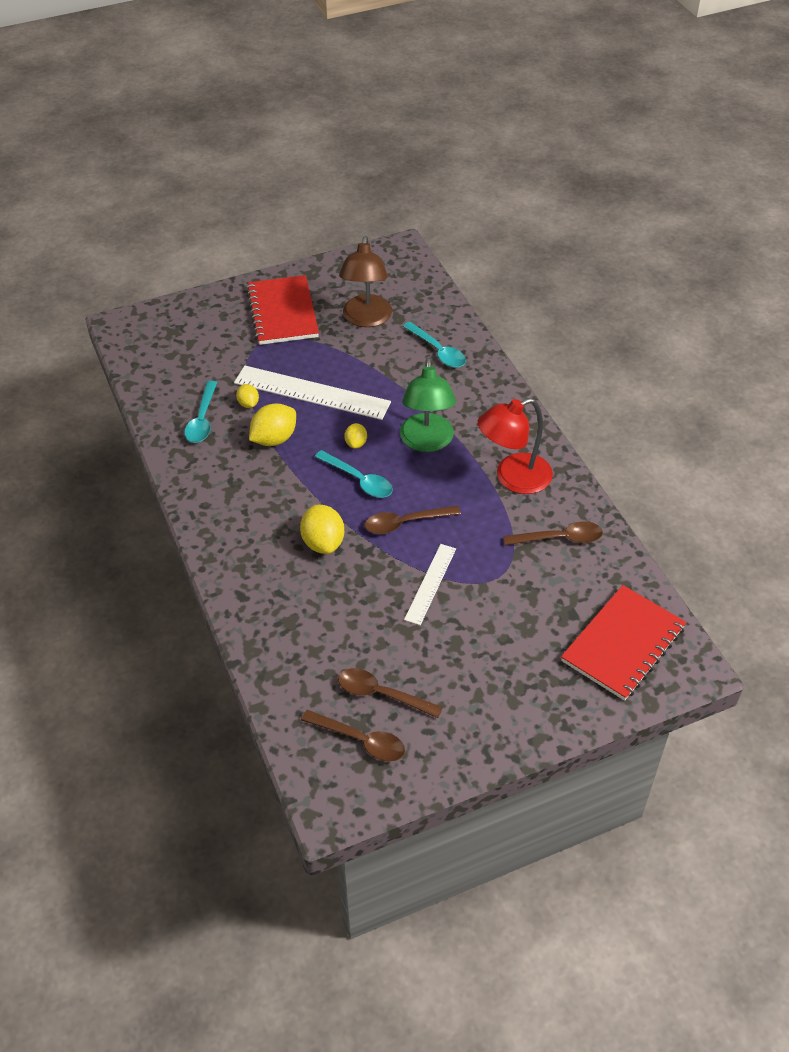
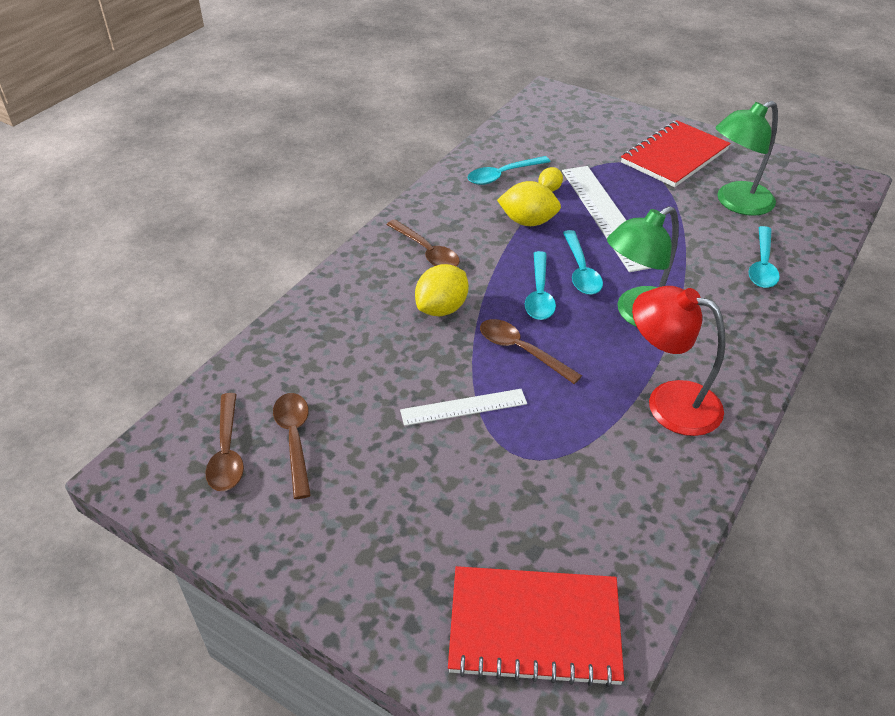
camera: 55 degrees right, 5 degrees down
brown lamp [339,236,392,327] -> green lamp [715,101,778,216]
yellow lemon [344,423,367,449] -> turquoise spoon [563,230,603,295]
brown spoon [503,522,603,546] -> brown spoon moved to [387,219,460,267]

